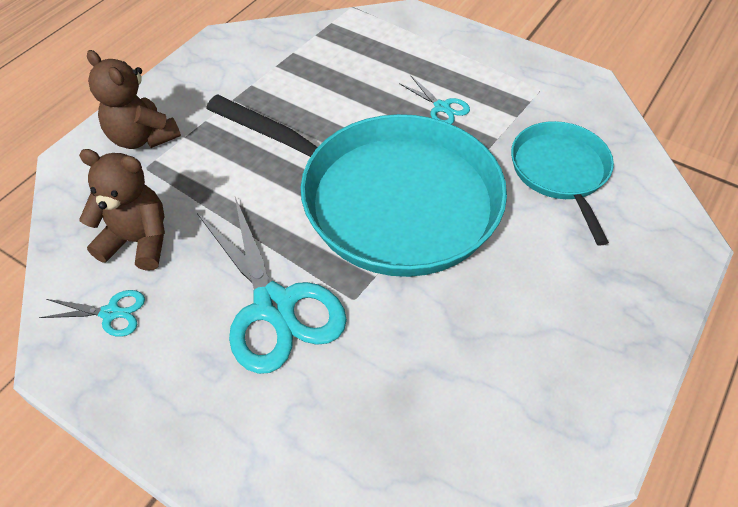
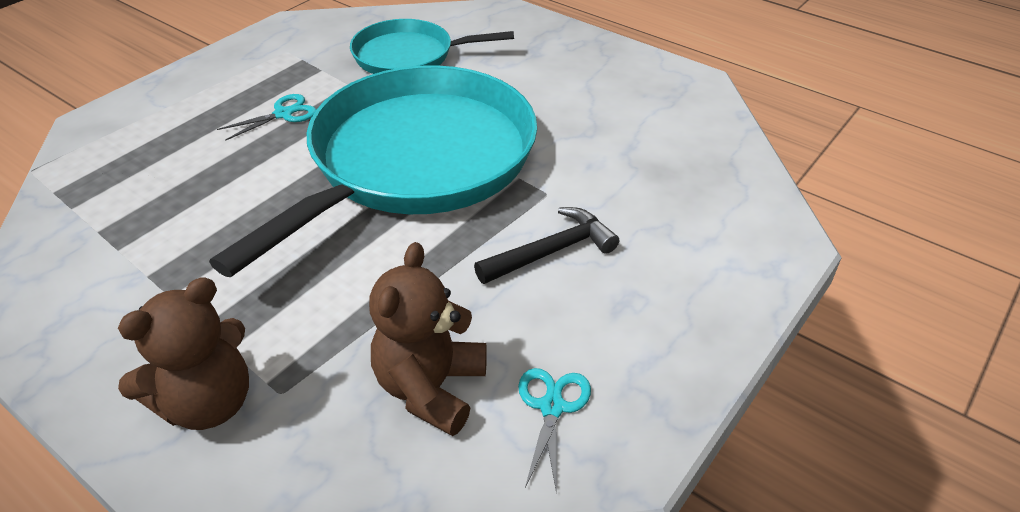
camera: 85 degrees left, 10 degrees down
turquoise scissors [197,197,347,374] -> black hammer [474,207,619,284]

